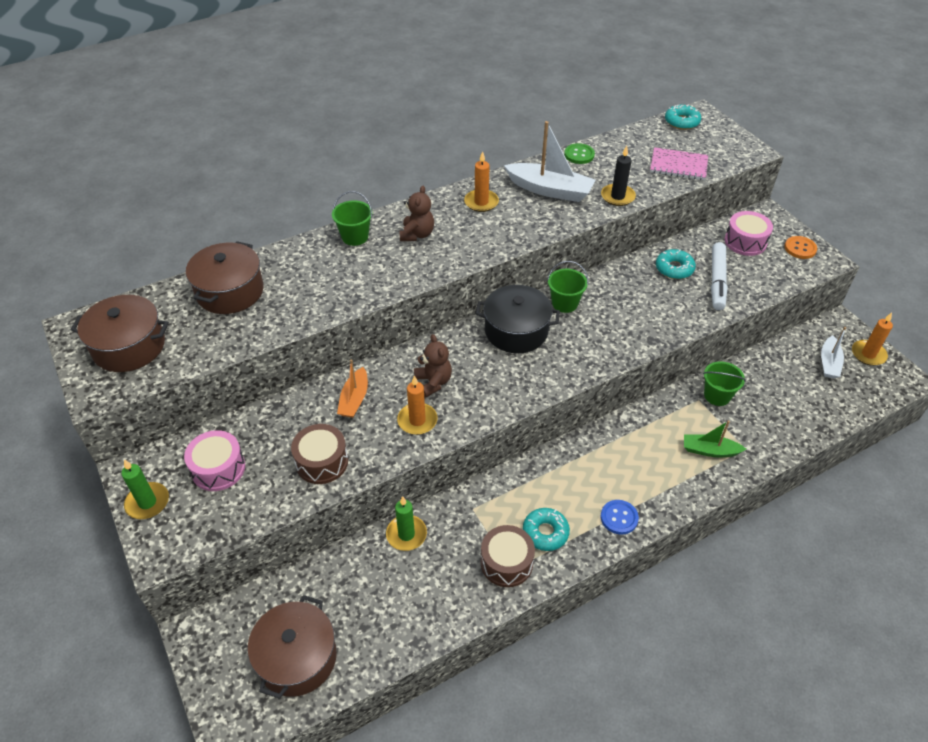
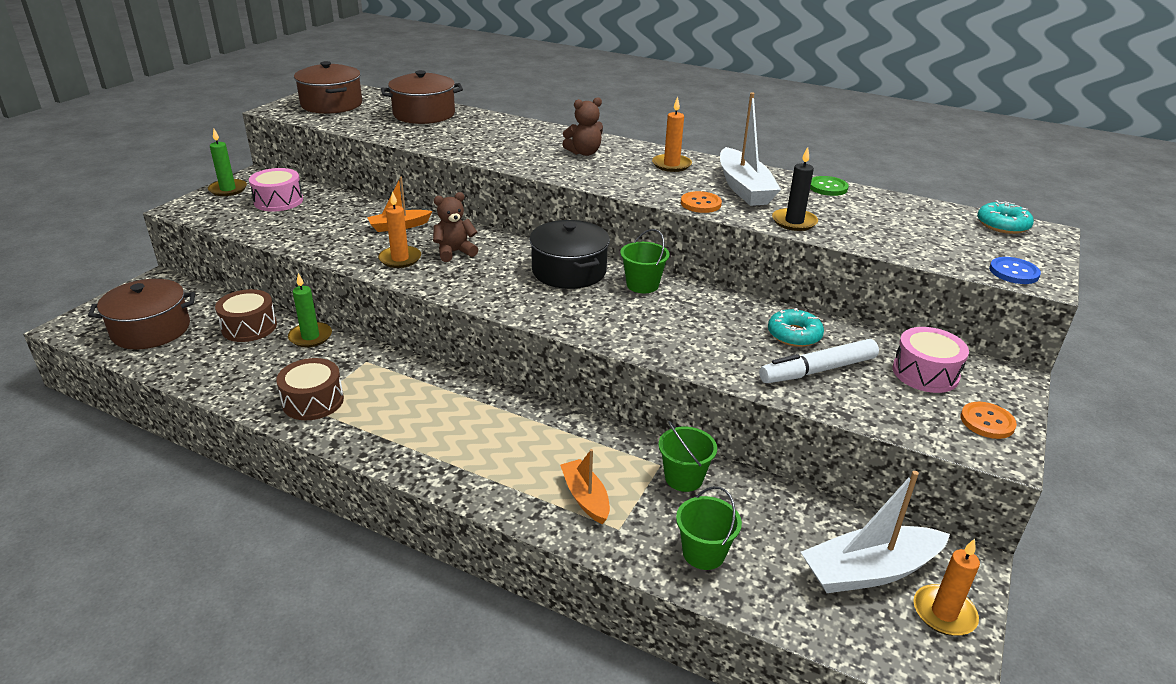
camera: 55 degrees right, 15 degrees down
brown drum [291,424,348,484] -> brown drum moved to [215,289,277,342]
green bucket [332,191,373,246] -> green bucket moved to [676,486,742,570]
brown teddy bear [414,334,452,397] -> brown teddy bear turned 150 degrees counterclockwise [433,192,478,262]
turquoise donut [523,508,570,551] -> none
blue button [601,500,639,535] -> blue button moved to [989,257,1041,284]
pink notebook [650,147,708,180] -> none
green boat [684,420,746,457] -> orange boat [560,449,610,524]
white boat [821,327,846,379] -> white boat [801,471,950,593], size x1.67
none -> orange button [681,191,722,213]

